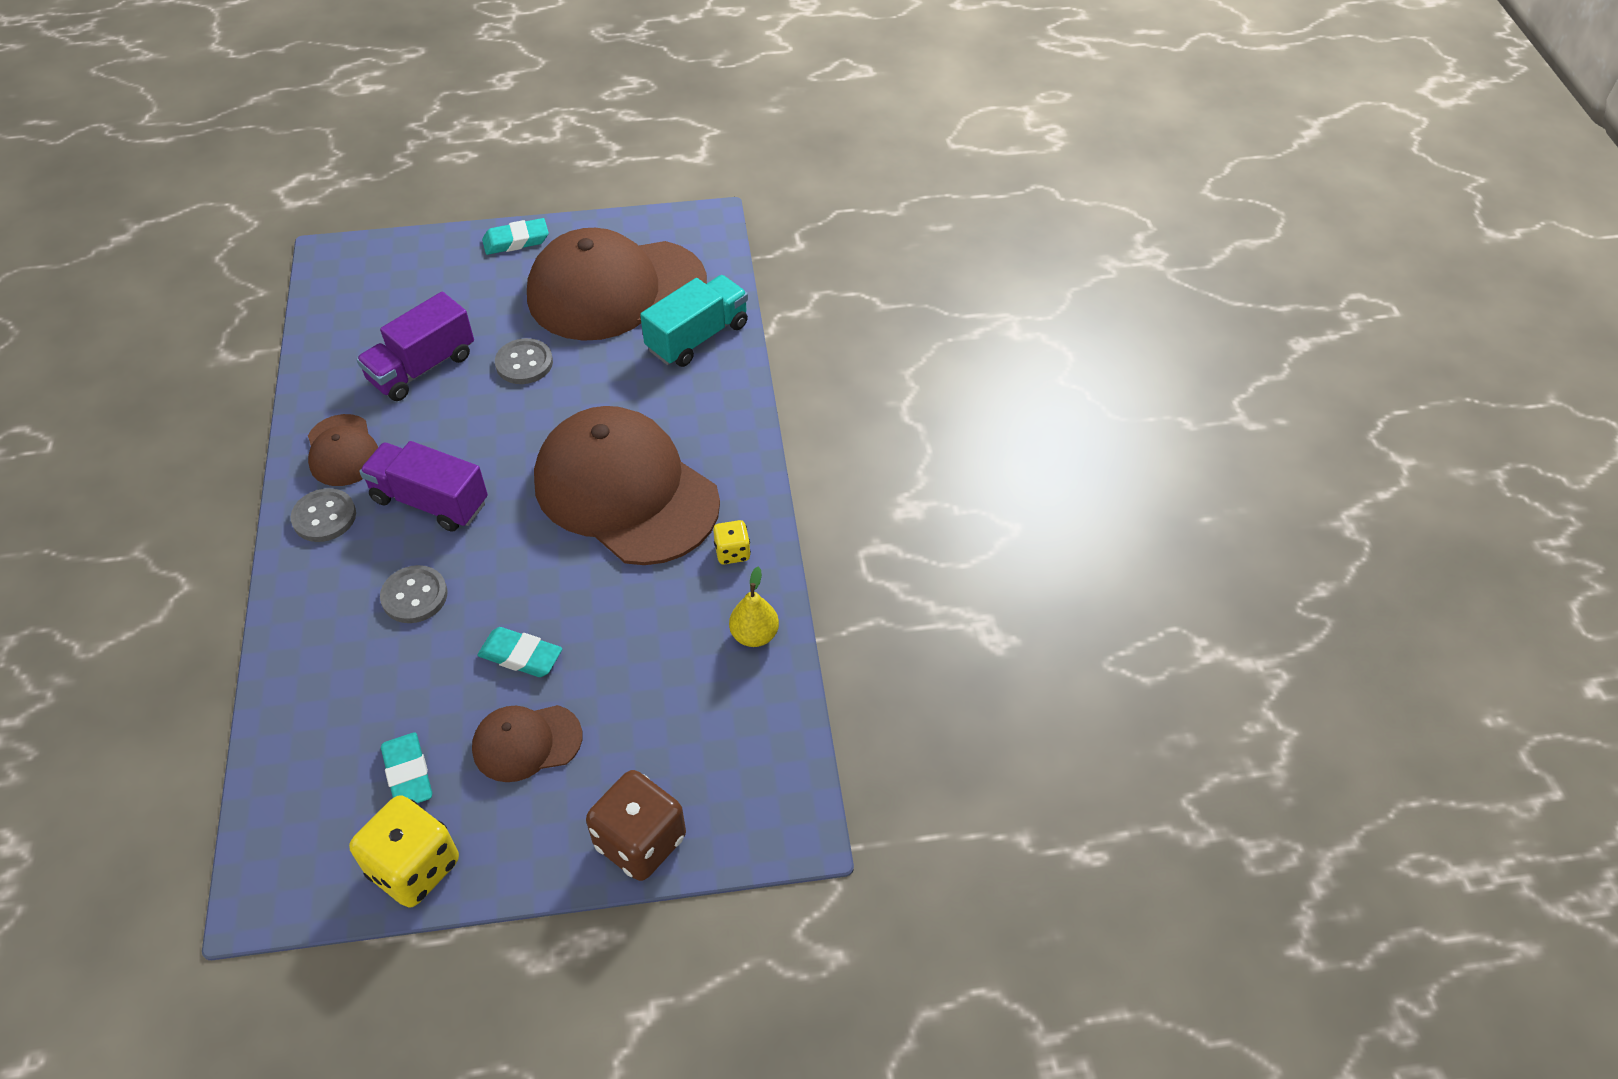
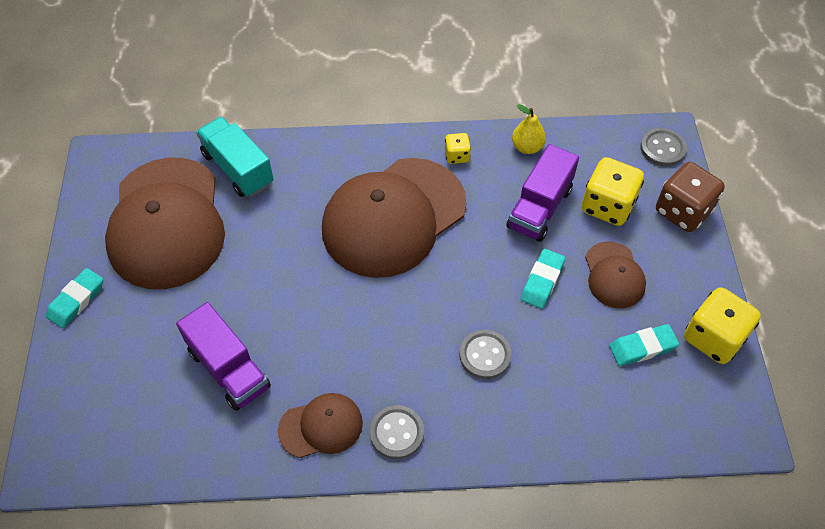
camera: 85 degrees left, 5 degrees up
purple truck [359,441,488,532] -> purple truck moved to [506,144,579,242]
turquoise eraser [482,218,549,255] -> turquoise eraser turned 45 degrees clockwise [46,268,103,328]
grey button [495,338,553,384] -> grey button moved to [640,128,687,166]
none -> yellow dice [582,157,644,226]

